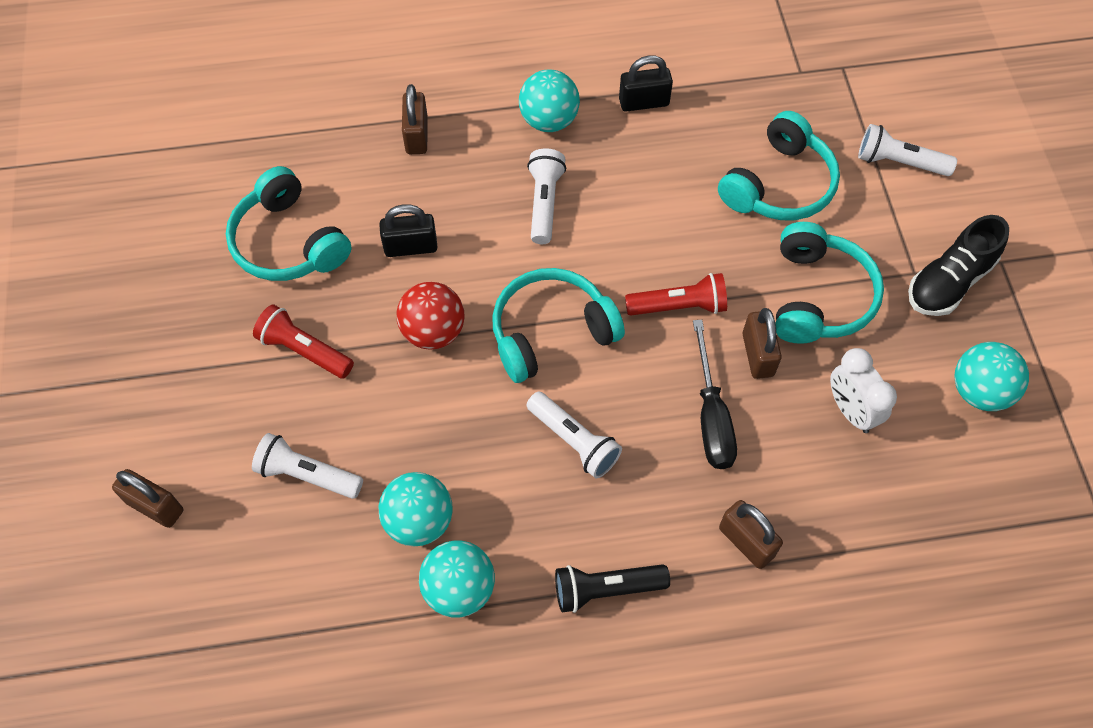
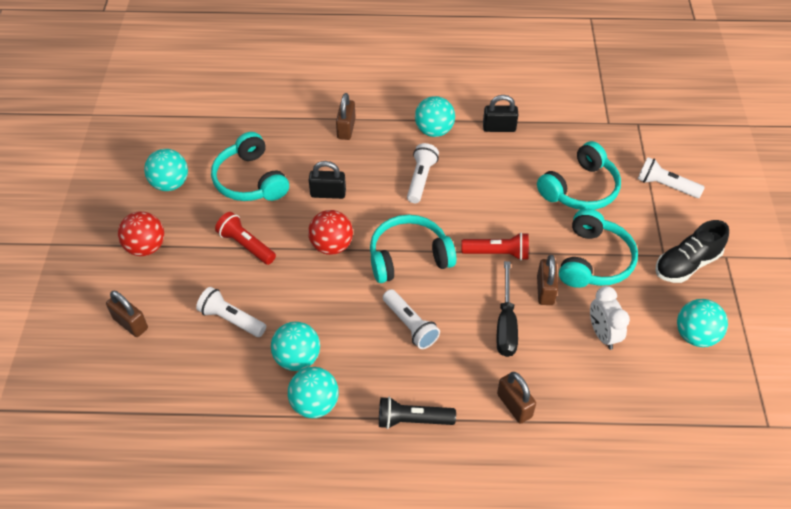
camera: 10 degrees right, 10 degrees down
none -> red ball [118,211,164,256]
none -> turquoise ball [144,149,188,191]

